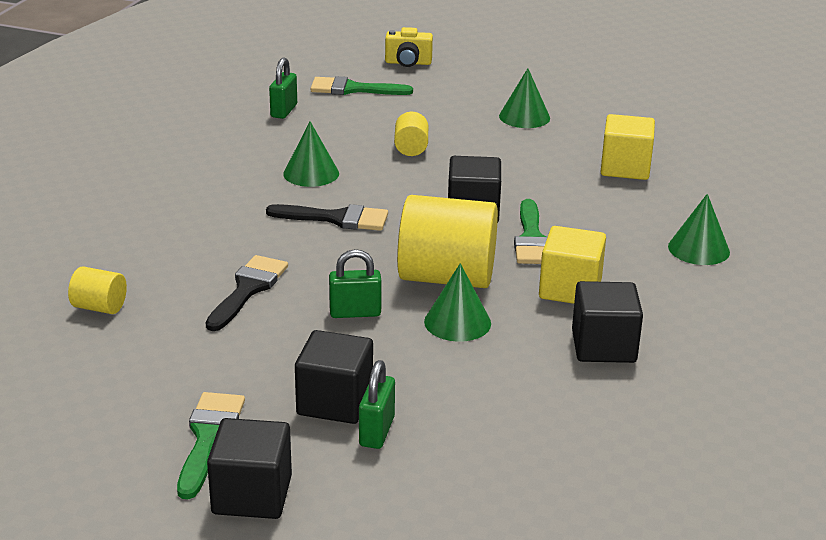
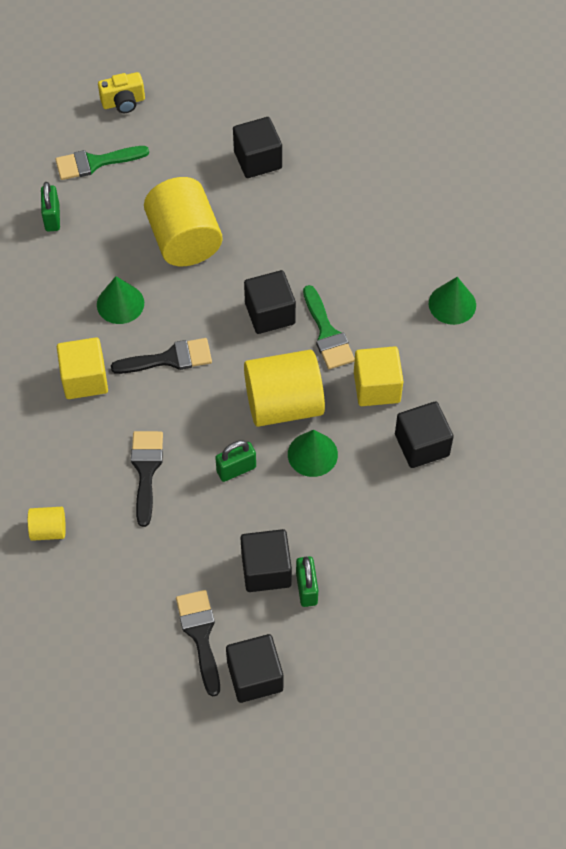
camera: 20 degrees left, 30 degrees up
green brush [177,392,245,499] -> black brush [176,590,220,696]
yellow cylinder [394,112,428,156] -> yellow cylinder [144,177,222,266], size x2.14
green cone [499,68,550,128] -> black cube [233,117,282,178]
yellow cube [601,114,655,180] -> yellow cube moved to [57,337,108,399]

